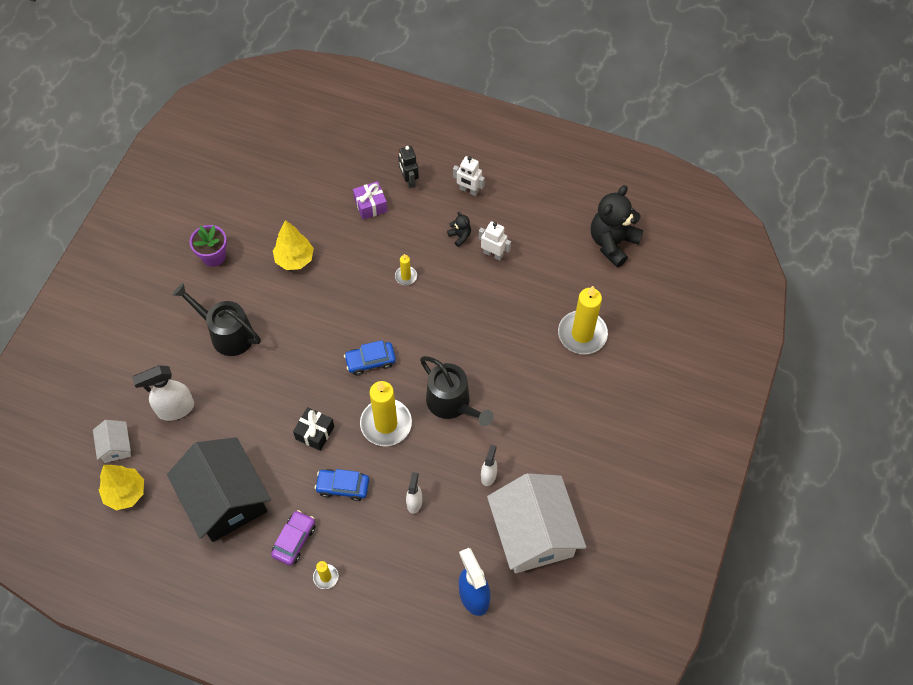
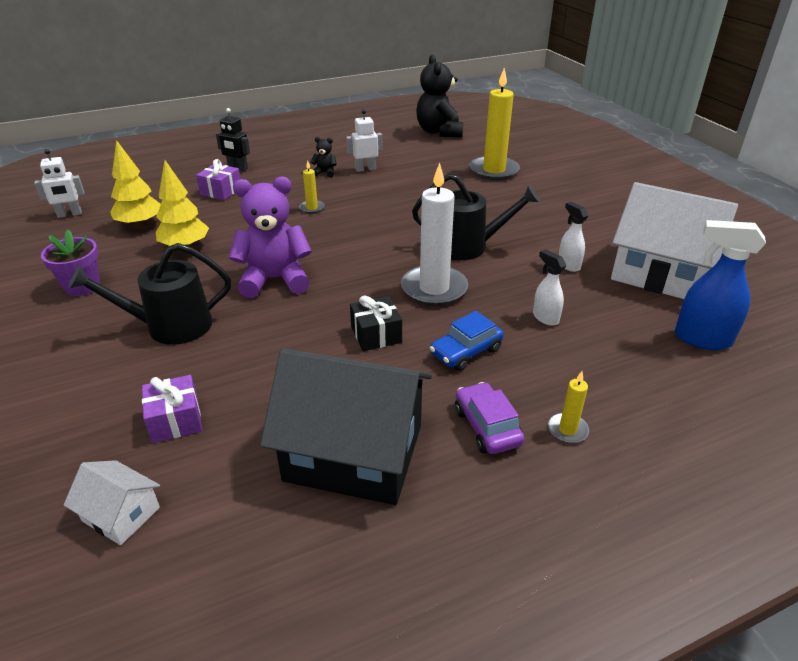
camera: 45 degrees left, 25 degrees down
yellow tree [99,465,144,510] -> yellow tree moved to [110,140,161,228]
white spray bottle [132,365,194,421] -> purple gift [142,375,202,443]
blue car [344,340,396,375] -> none
yellow candle [360,381,412,446] -> white candle [401,163,468,306]
white robot [453,156,485,196] -> white robot moved to [34,149,84,218]
none -> purple teddy bear [229,176,312,298]

